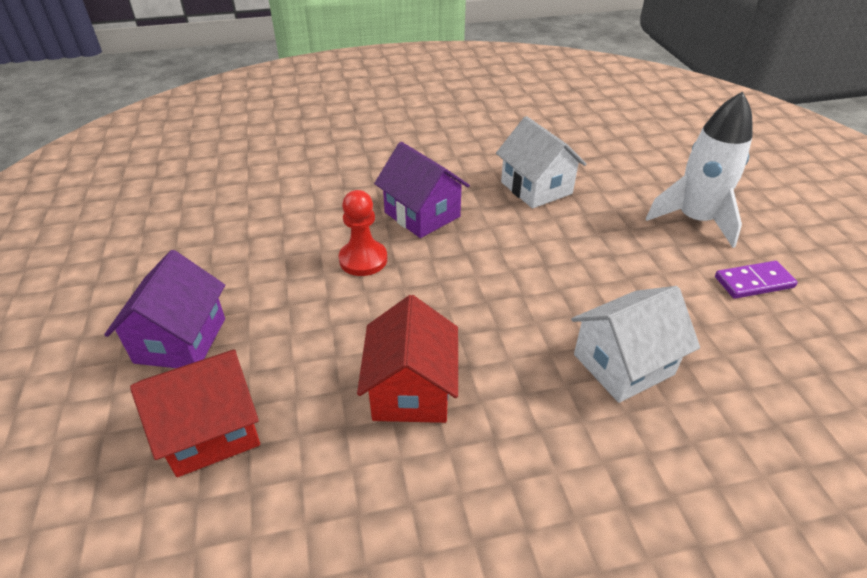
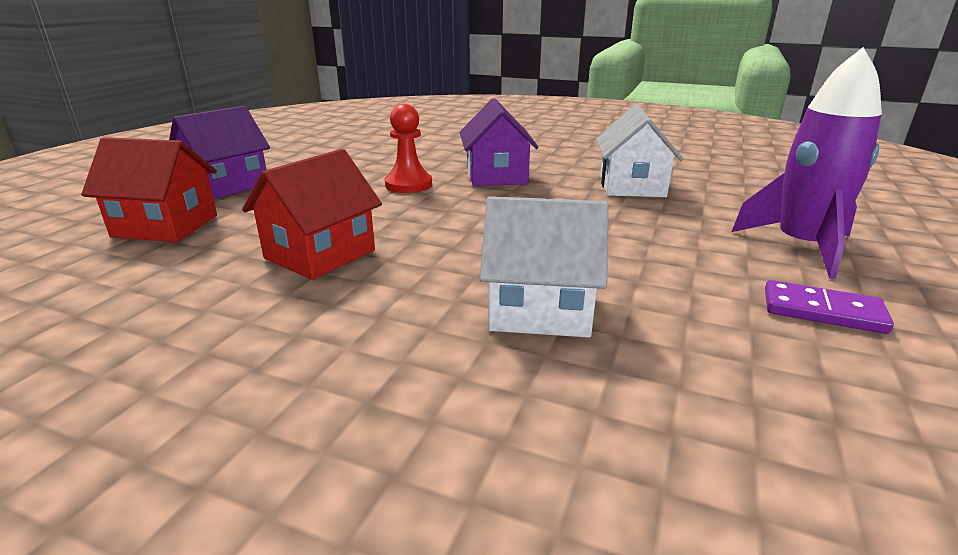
camera: 35 degrees right, 15 degrees down
white rocket [646,91,753,248] -> purple rocket [732,47,882,279]

